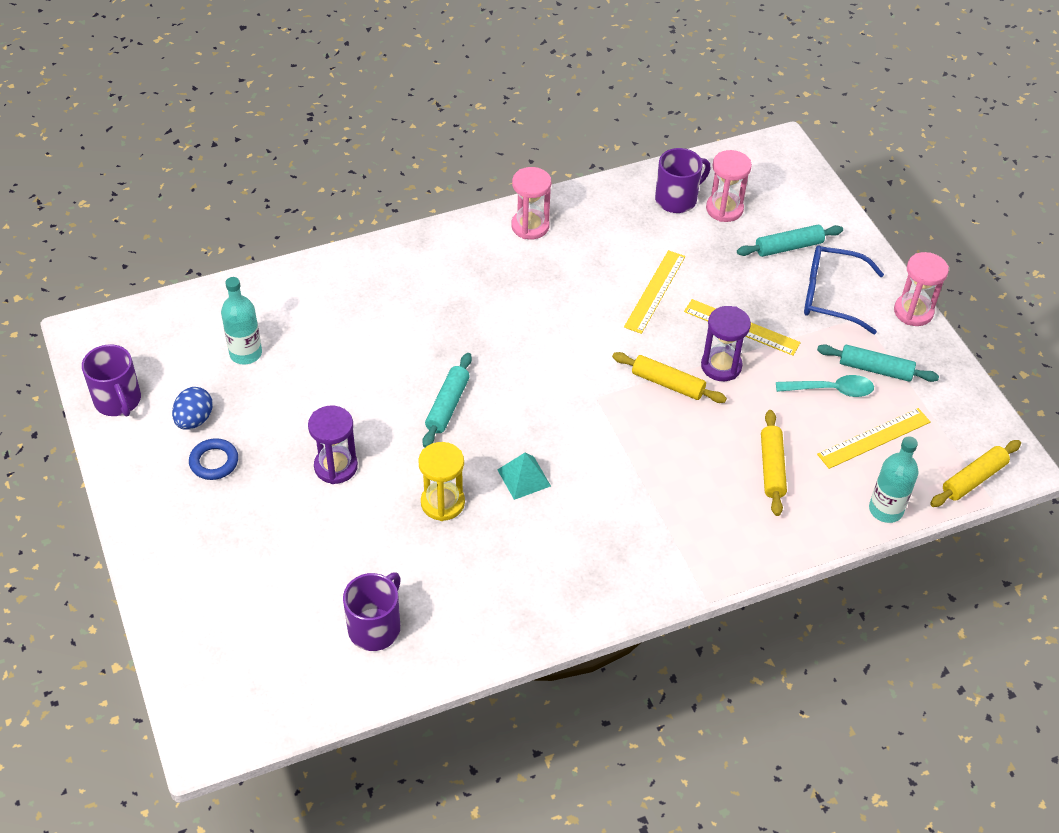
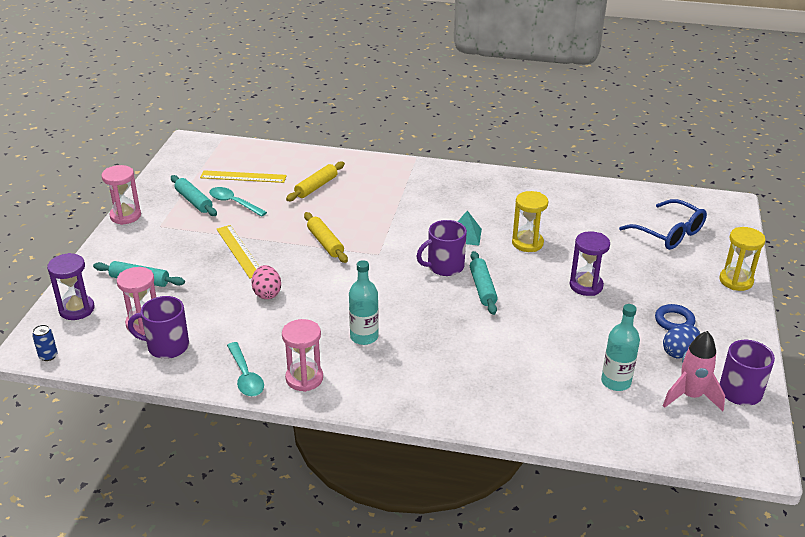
camera: 145 degrees left, 15 degrees down
purple mug [343,572,401,651] -> purple mug moved to [416,220,467,276]
turquoise rolling pin [422,353,472,448] -> turquoise rolling pin turned 60 degrees counterclockwise [470,251,498,315]
yellow ruler [624,250,685,334] -> pink egg [251,265,281,299]
purple hourglass [701,306,751,381] -> purple hourglass moved to [47,253,95,320]
blue glasses [804,245,884,334] -> blue glasses moved to [619,199,707,250]
turquoise bottle [869,436,919,523] -> turquoise bottle moved to [349,260,379,345]
yellow rolling pin [930,440,1021,507] -> none
none -> blue can [32,325,57,361]
none -> turquoise spoon [227,342,264,396]
none -> pink rocket [663,331,725,411]
none -> yellow hourglass [719,227,766,291]

